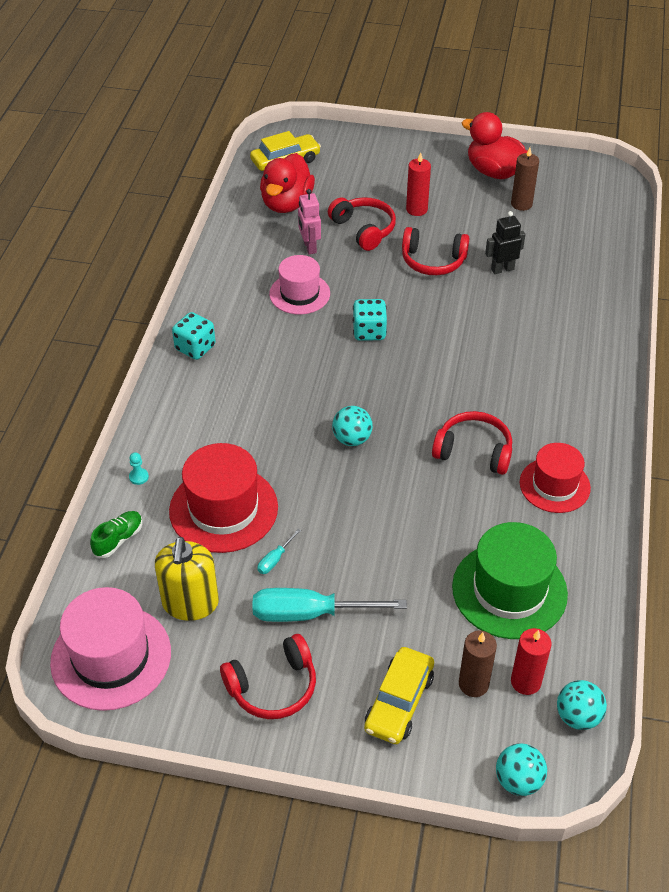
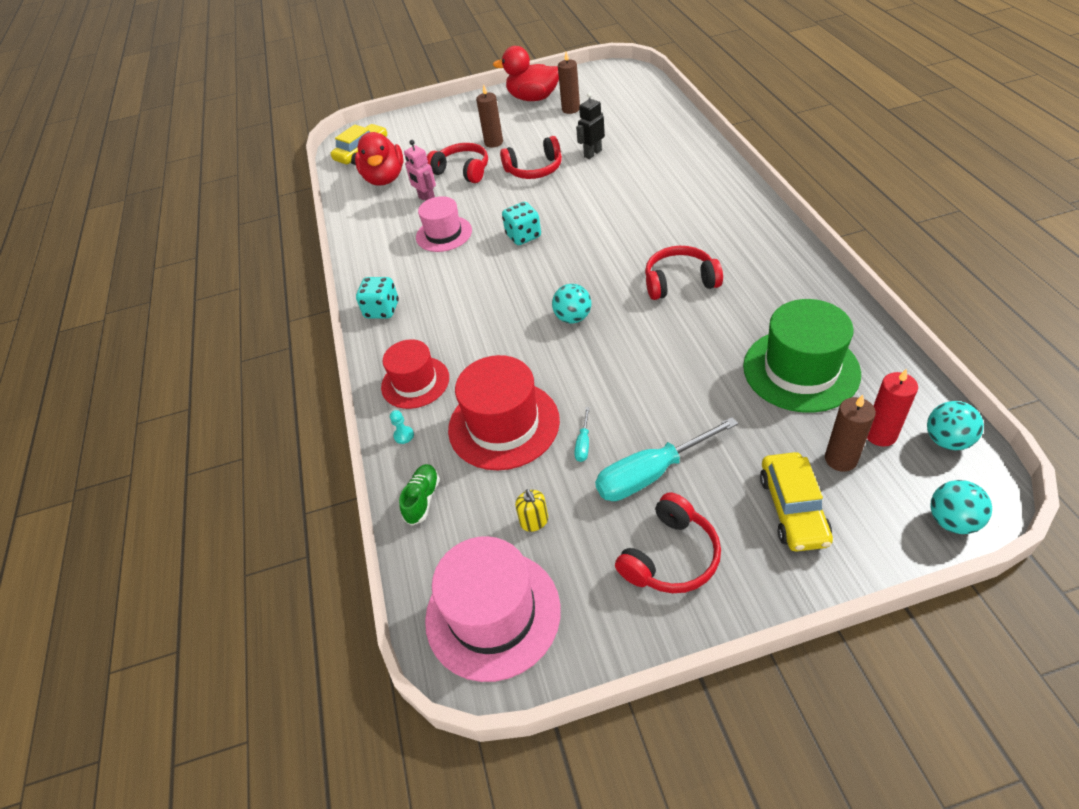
camera: 20 degrees left, 0 degrees up
yellow soap dispenser [155,537,219,621] -> yellow soap dispenser [515,489,548,532], size x0.48
red candle [406,152,431,216] -> brown candle [476,84,503,148]
red hat [520,443,591,513] -> red hat moved to [381,340,449,409]

